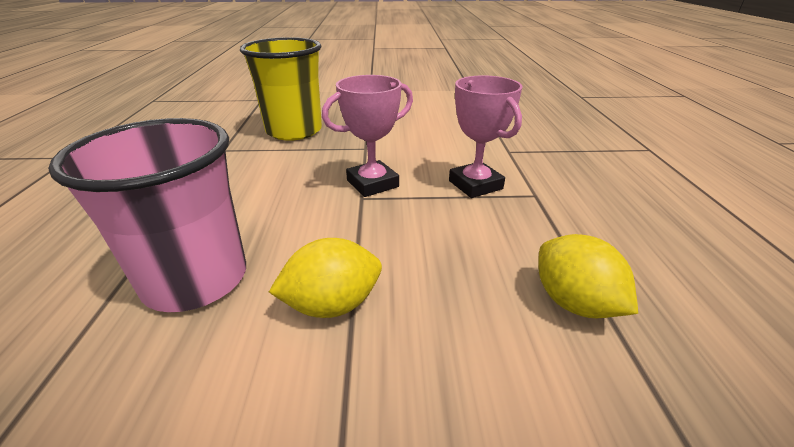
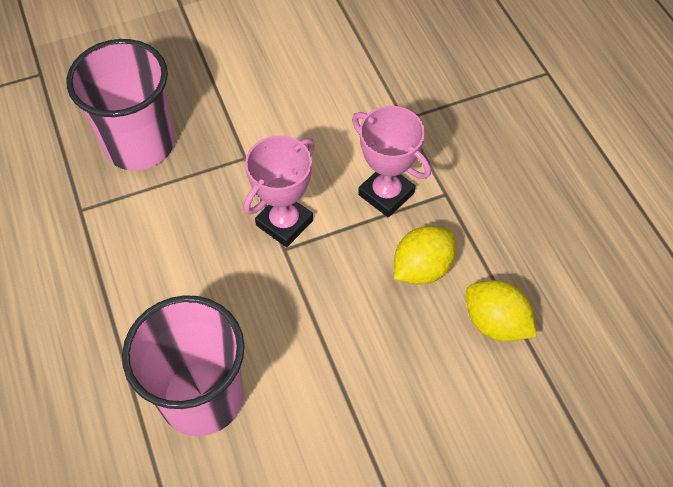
camera: 20 degrees left, 25 degrees up
yellow cup [240,37,322,141] -> pink cup [67,39,175,171]
yellow lemon [269,238,382,318] -> yellow lemon moved to [394,226,456,284]

